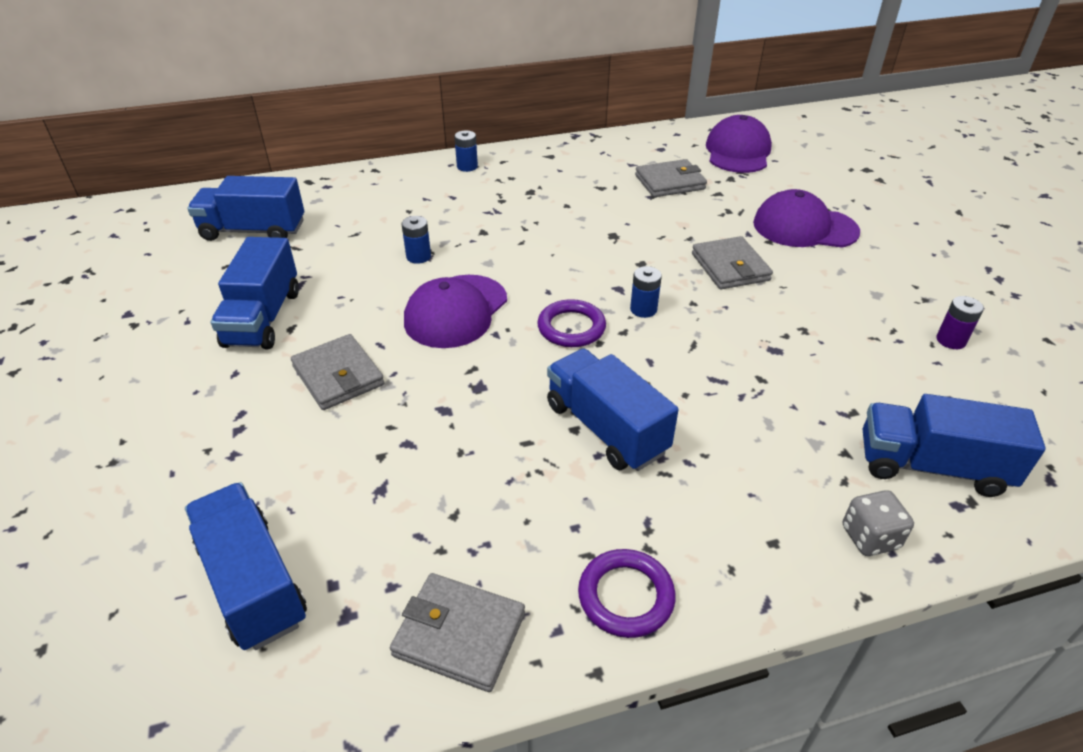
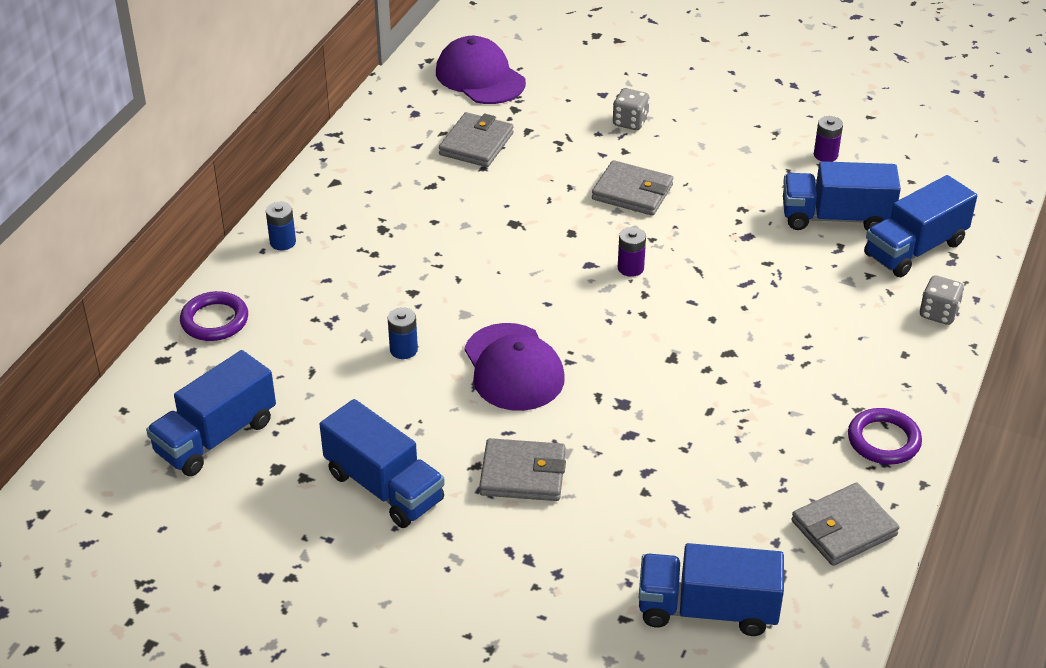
camera: 50 degrees left, 0 degrees up
purple ring [537,299,606,347] -> purple ring moved to [180,291,248,341]
blue truck [547,349,679,471] -> blue truck moved to [783,161,901,230]
blue battery [630,266,662,318] -> purple battery [618,227,646,277]
purple cap [753,189,860,248] -> grey dice [613,88,650,130]

